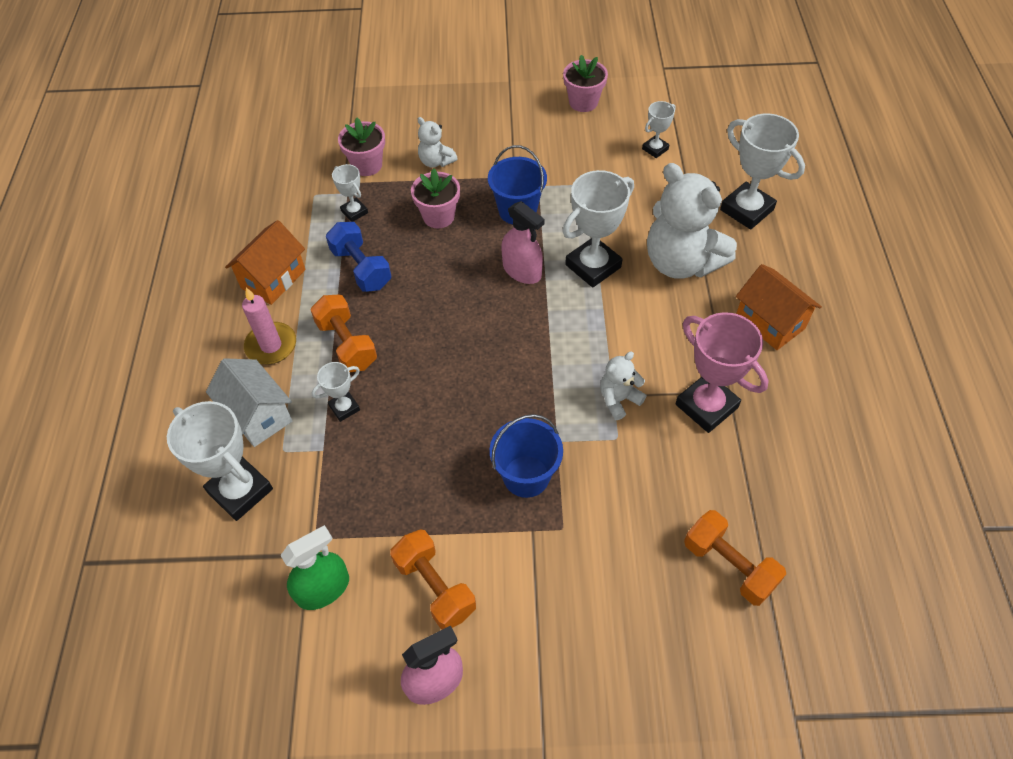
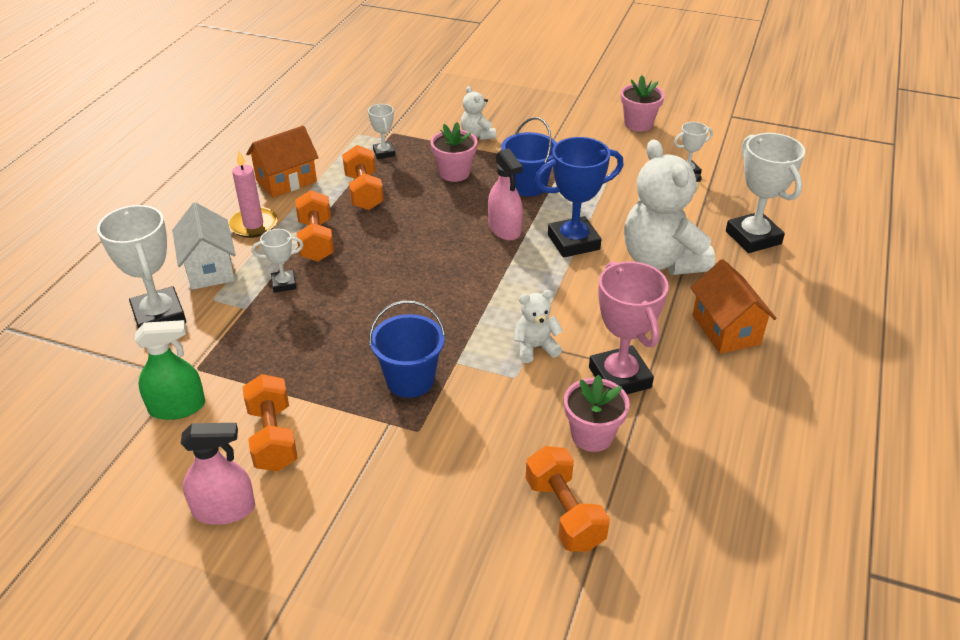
camera: 20 degrees right, 15 degrees down
blue dumbbell [326,222,391,292] -> orange dumbbell [342,145,384,210]
pink flower pot [338,118,385,176] -> pink flower pot moved to [564,375,630,452]
white trophy [563,170,634,288] -> blue trophy [535,137,624,258]

